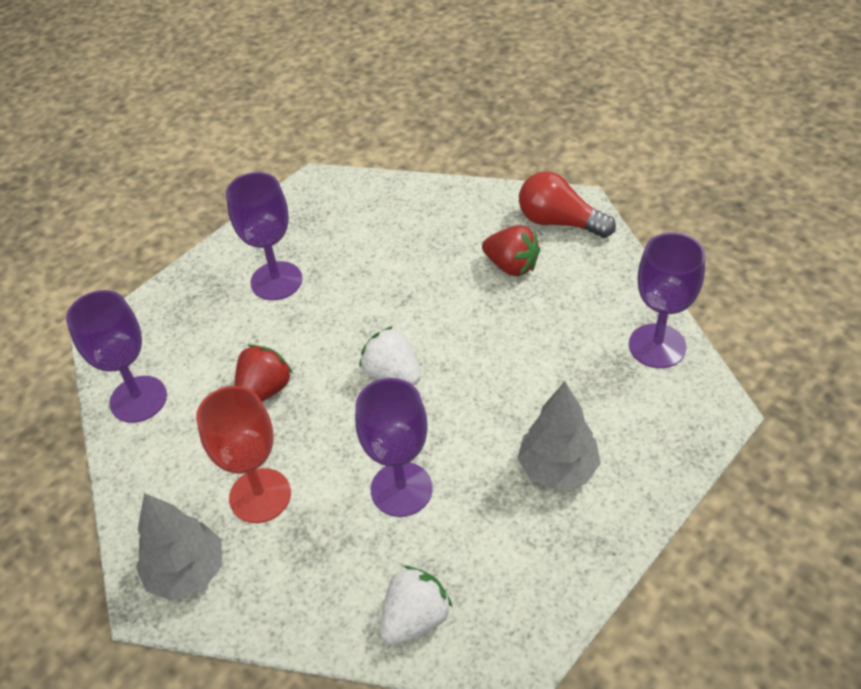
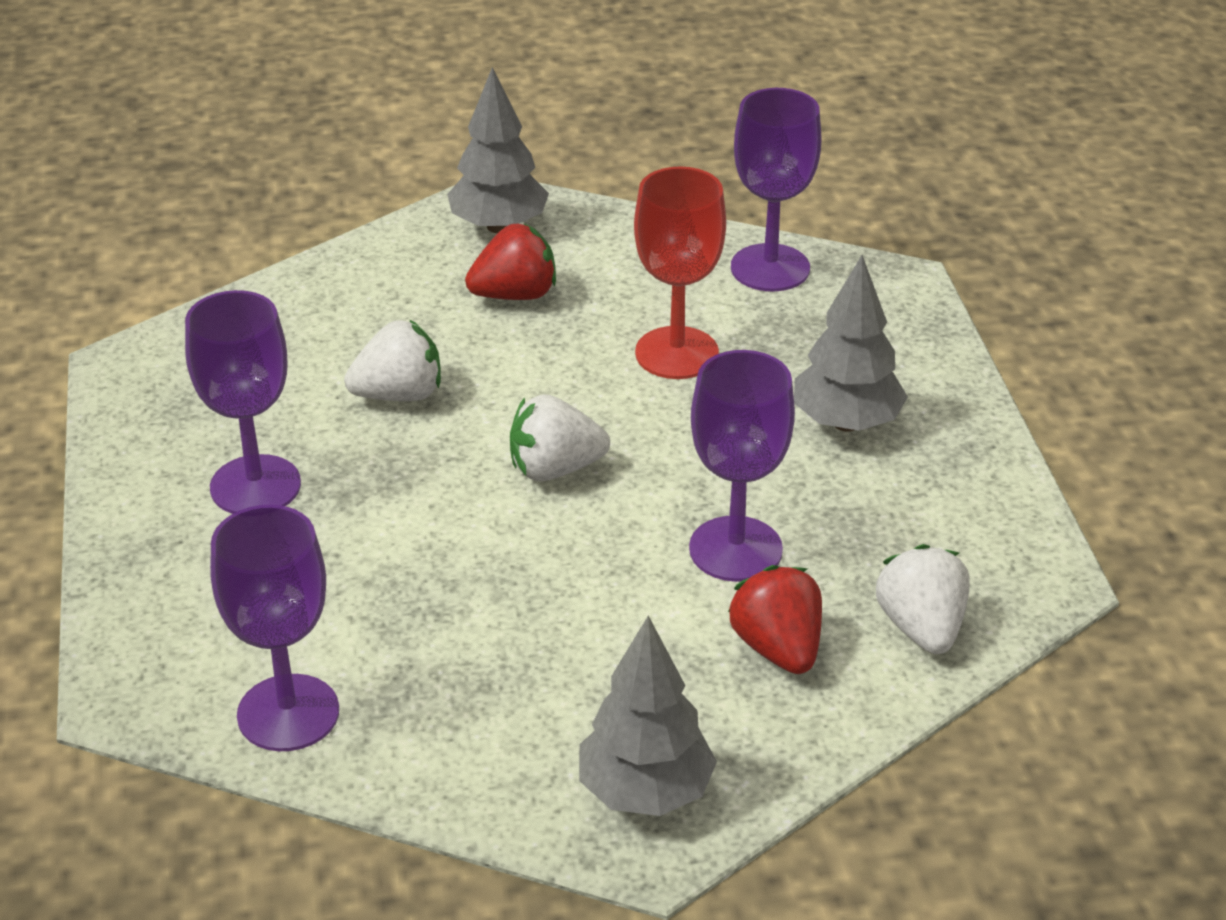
camera: 55 degrees left, 10 degrees down
red goblet [196,386,291,523] -> red goblet moved to [634,166,726,379]
red strawberry [234,345,293,402] -> red strawberry moved to [728,565,822,674]
red light bulb [519,171,616,238] -> grey tree [447,67,549,233]
none -> white strawberry [344,319,441,401]

